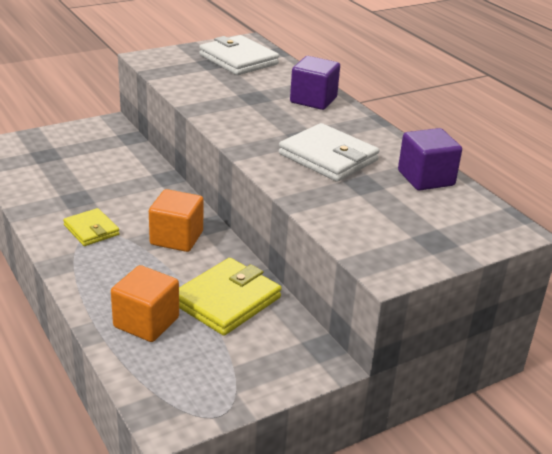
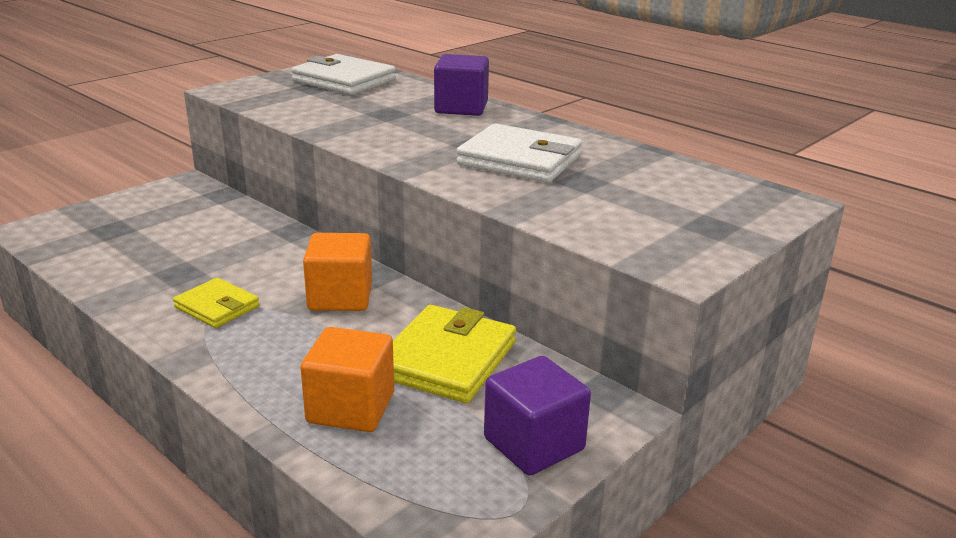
camera: 15 degrees left, 5 degrees down
purple cube [398,128,462,191] -> purple cube moved to [484,356,591,475]

